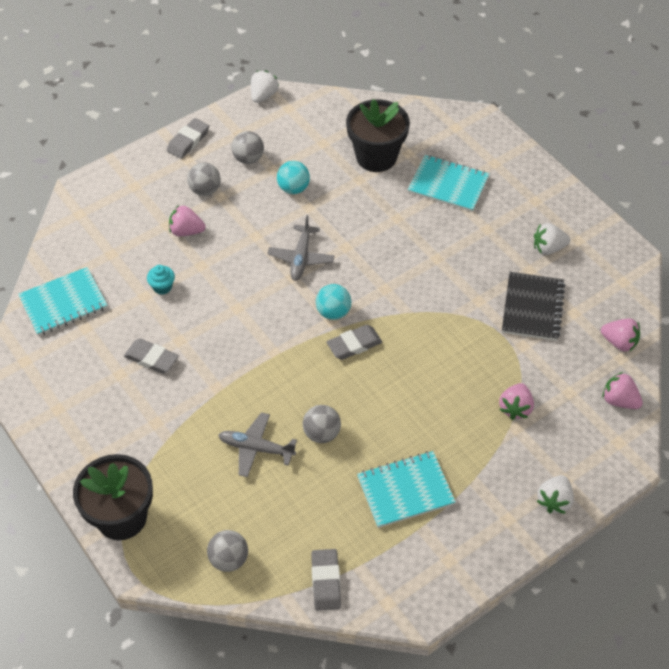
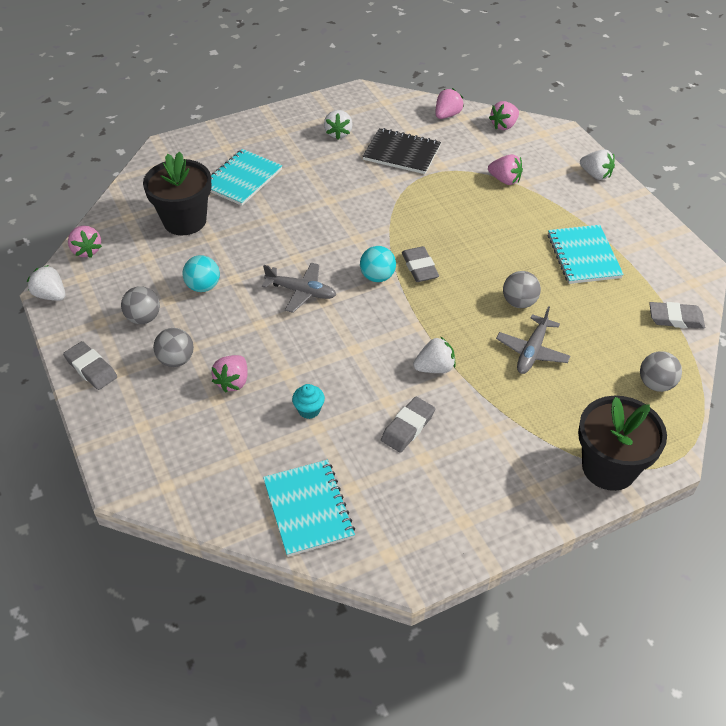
camera: 80 degrees left, 5 degrees down
none -> pink strawberry [68,226,102,258]
none -> white strawberry [413,337,456,373]

